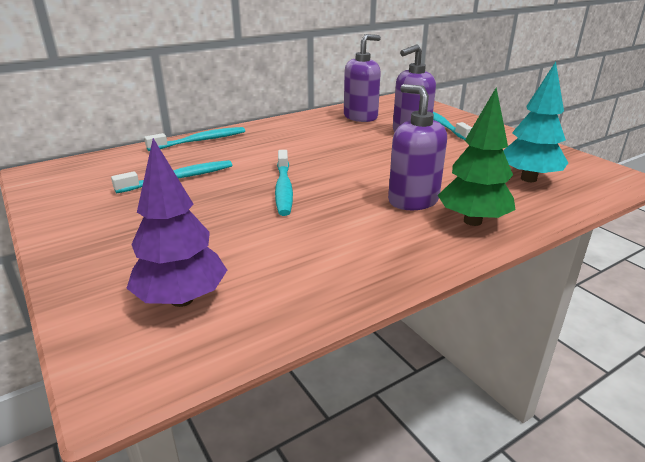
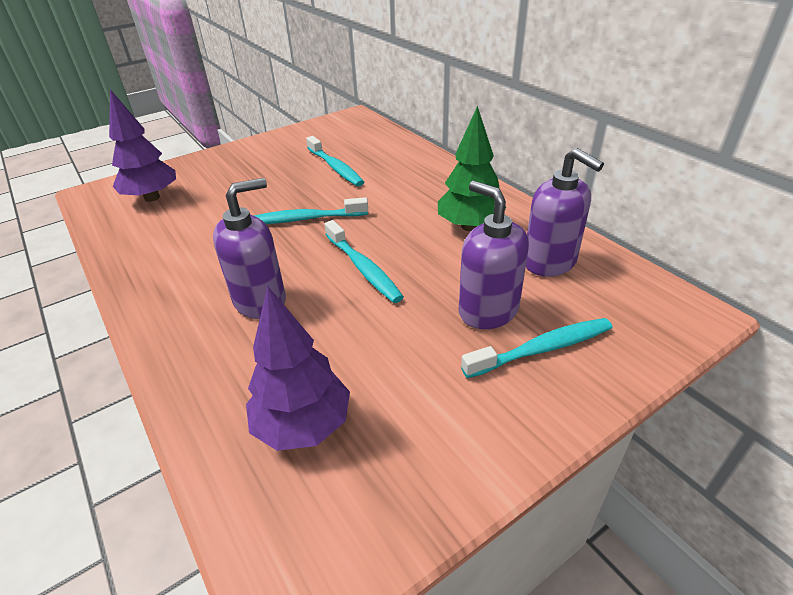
camera: 90 degrees right, 10 degrees up
turquoise toothbrush [144,127,245,151] -> turquoise toothbrush moved to [325,220,404,303]
green tree [438,87,516,226] -> green tree moved to [438,106,506,231]
turquoise tree [503,62,568,182] -> purple tree [246,286,350,451]

